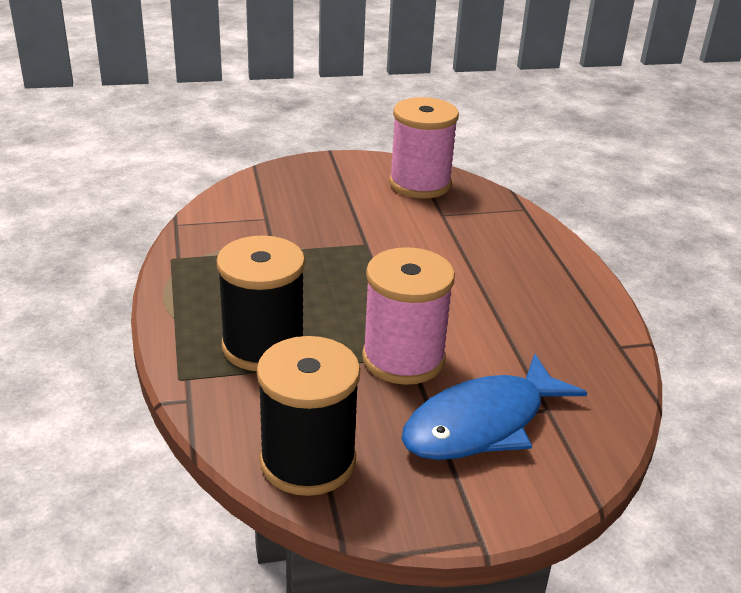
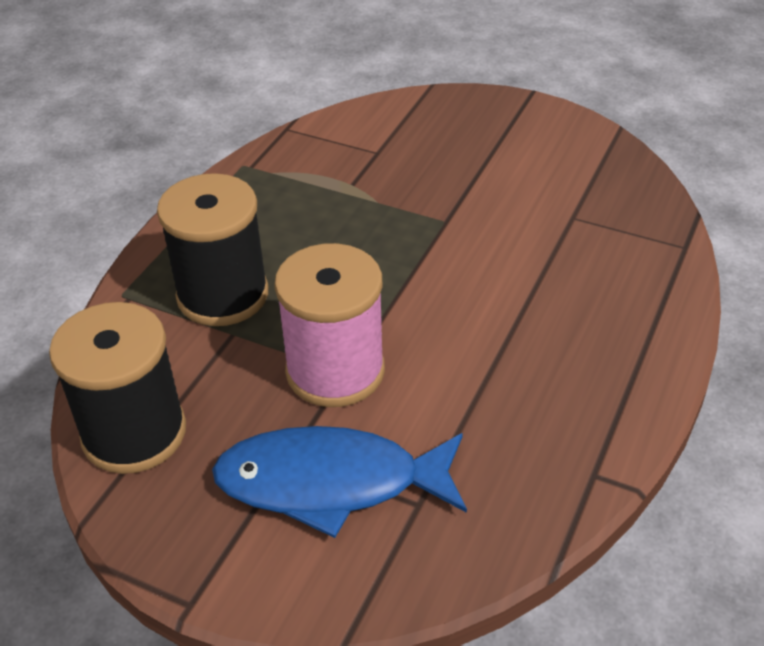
camera: 40 degrees right, 10 degrees up
pink spool [389,97,459,199] -> none

